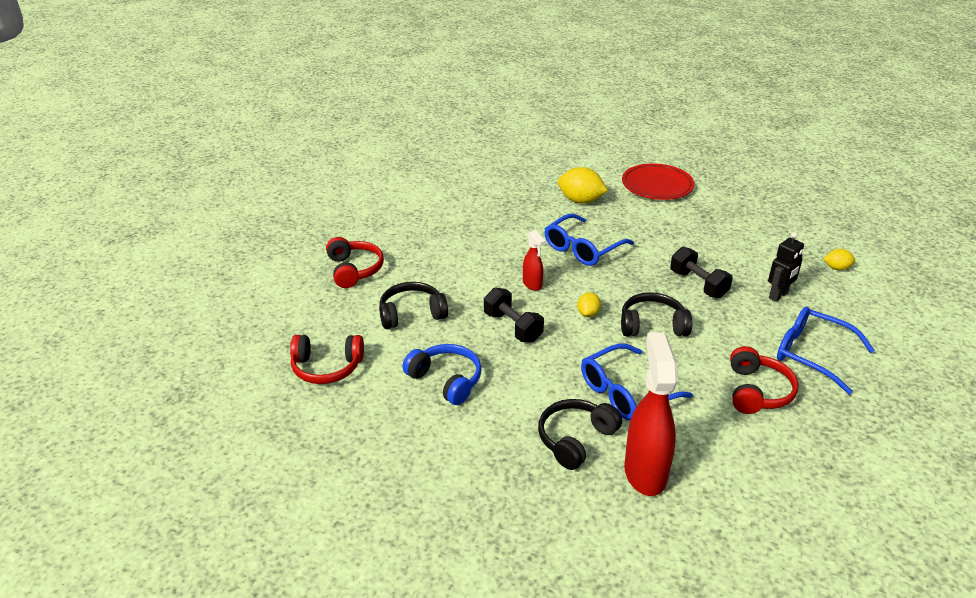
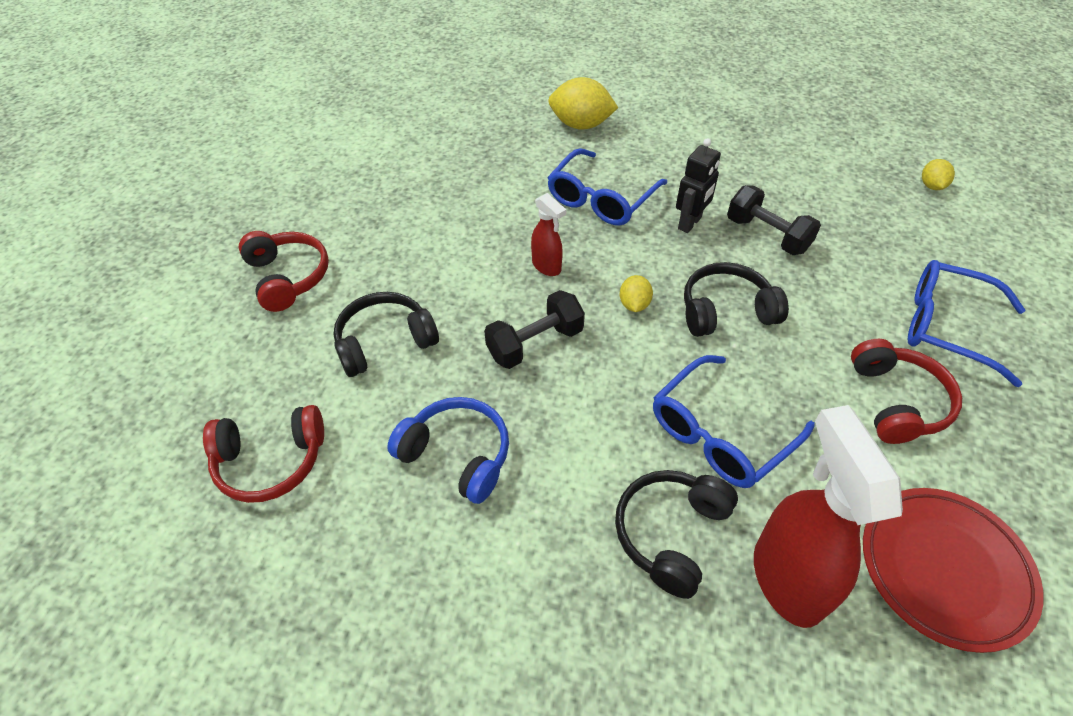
camera: 10 degrees left, 15 degrees up
black dumbbell [484,288,544,343] -> black dumbbell turned 75 degrees counterclockwise [484,290,585,369]
red plate [622,163,695,200] -> red plate moved to [863,488,1043,653]
black robot [768,232,804,302] -> black robot moved to [676,138,721,233]
yellow lemon [824,249,855,270] -> yellow lemon turned 75 degrees counterclockwise [922,159,955,190]

